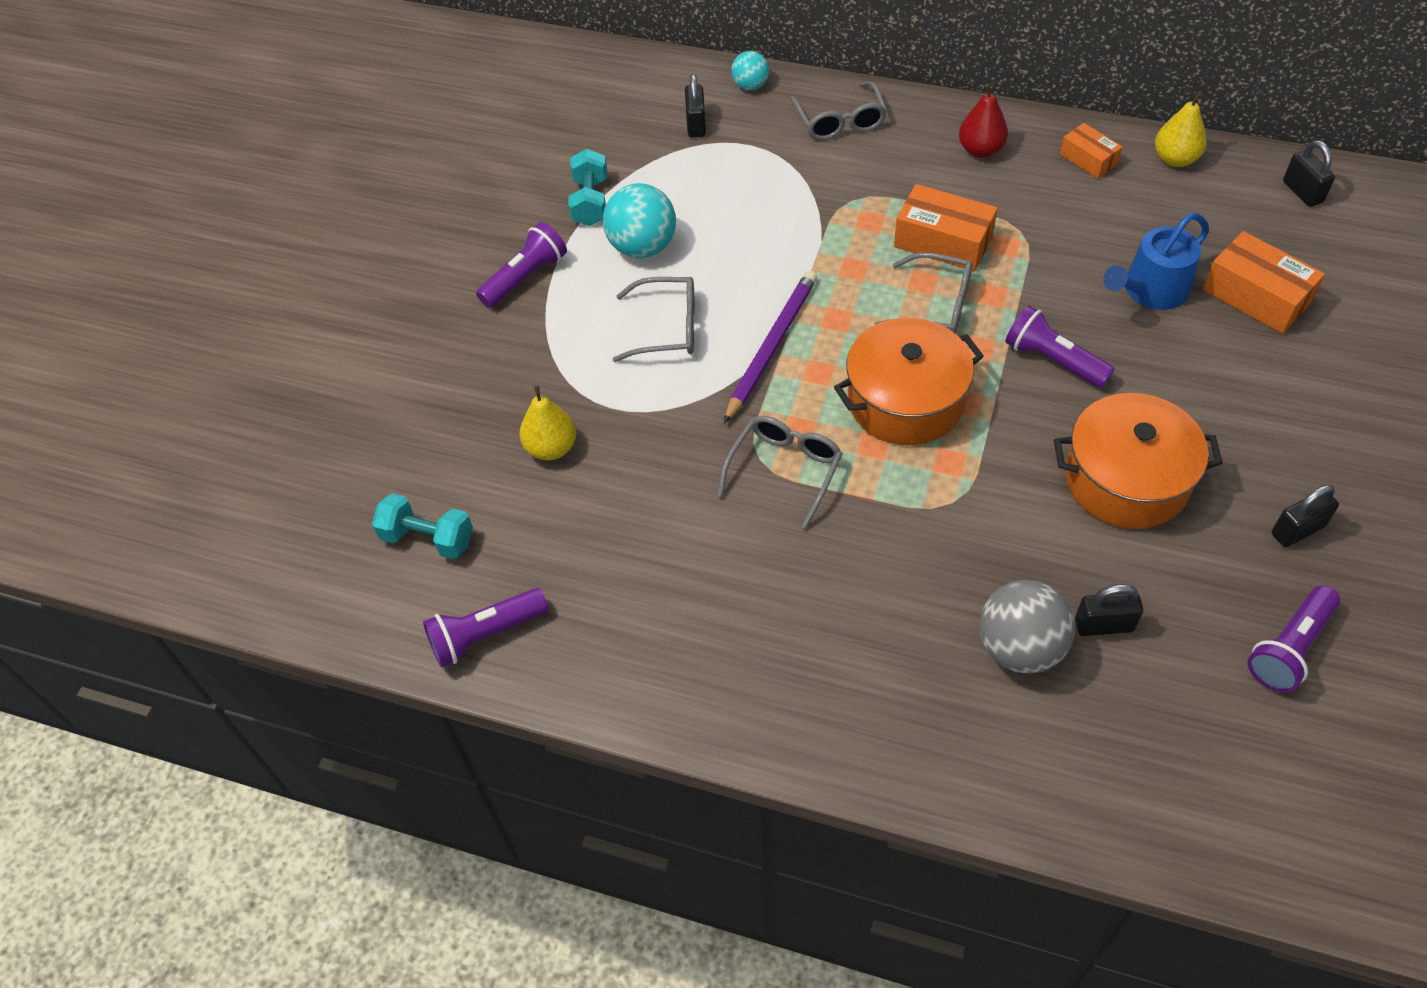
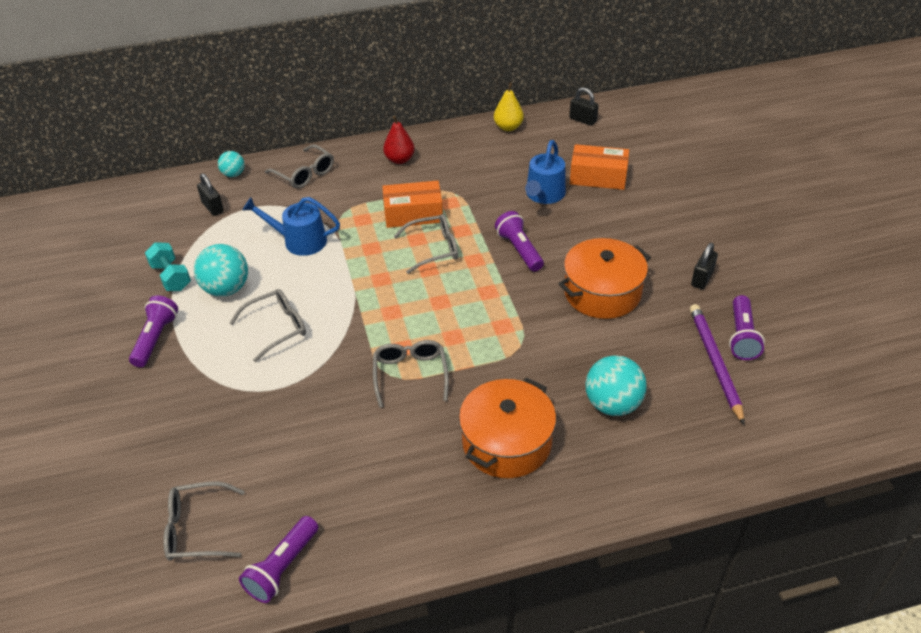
camera: 35 degrees left, 10 degrees down
turquoise dumbbell [372,493,473,559] -> grey glasses [163,481,245,561]
yellow pear [519,385,576,460] -> none
purple pencil [724,271,817,423] -> purple pencil moved to [690,304,745,425]
orange pot [834,318,984,445] -> orange pot moved to [459,377,556,478]
grey ball [979,580,1075,674] -> turquoise ball [586,355,647,416]
purple flashlight [1005,305,1115,388] -> purple flashlight turned 60 degrees clockwise [495,211,544,271]
orange box [1060,123,1123,179] -> none
black padlock [1075,584,1143,636] -> none
none -> blue watering can [243,197,340,256]

